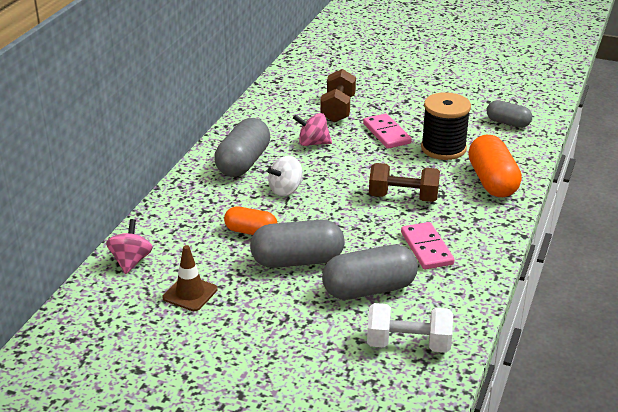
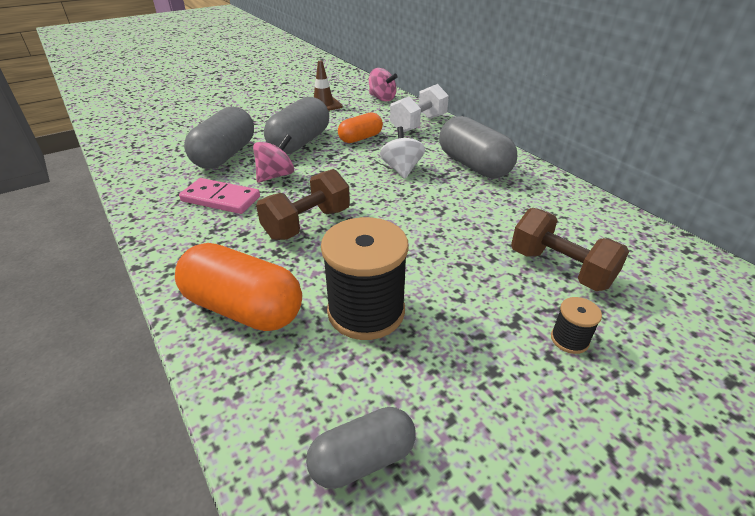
camera: 125 degrees right, 5 degrees up
pink spinning top [293,113,332,146] -> pink spinning top moved to [253,134,294,183]
pink domino [363,114,412,149] -> none
white dumbbell [367,303,453,353] -> white dumbbell moved to [390,84,449,132]
none -> black spool [551,297,602,354]

